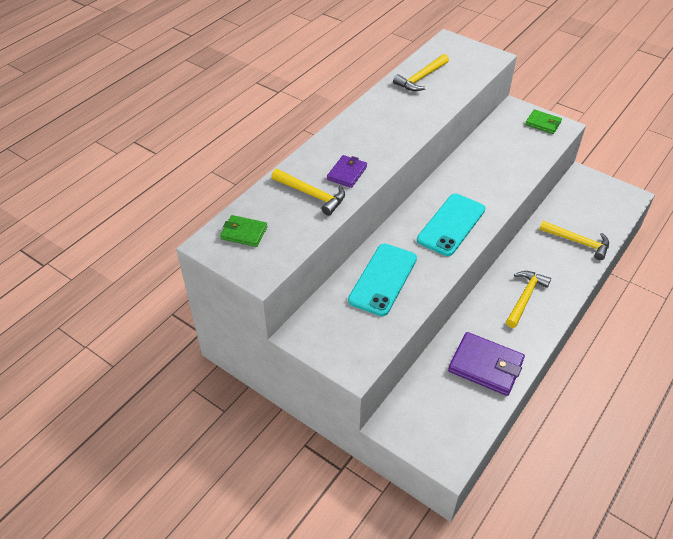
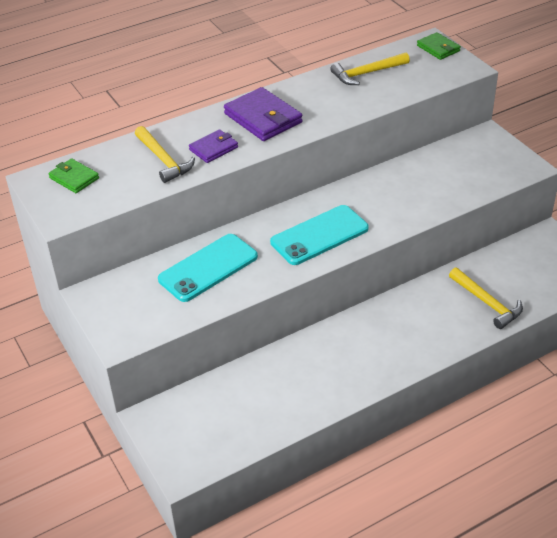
camera: 25 degrees right, 5 degrees down
purple wallet [448,332,525,396] -> purple wallet moved to [224,87,302,141]
yellow hammer [506,271,551,328] -> none
green wallet [525,109,562,134] -> green wallet moved to [417,32,461,60]

